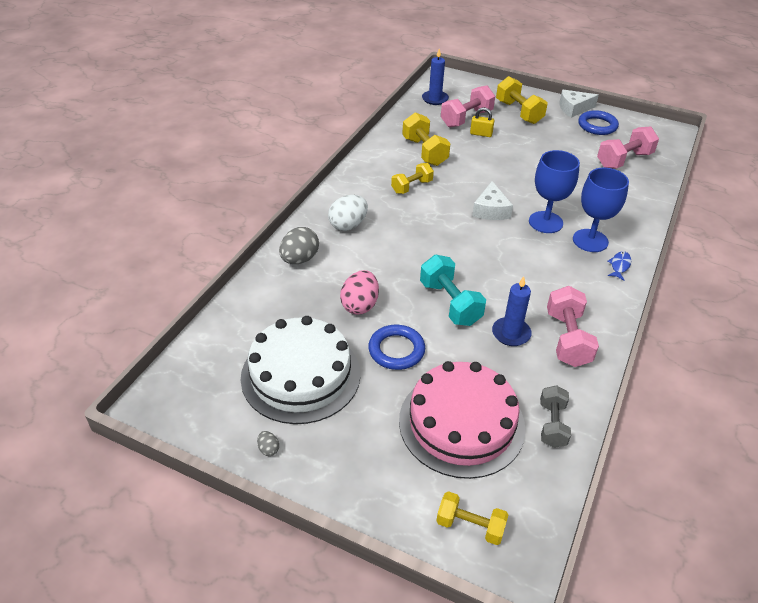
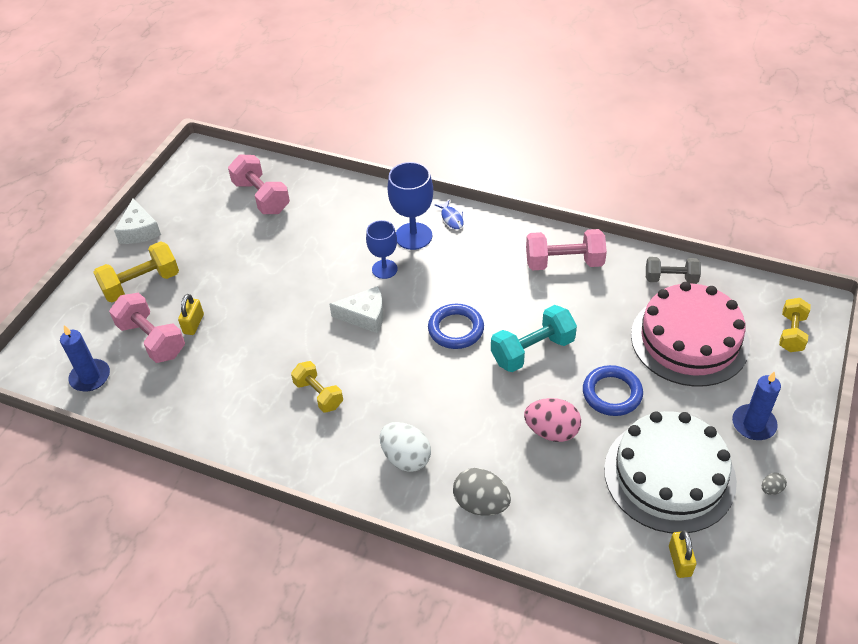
camera: 90 degrees left, 5 degrees up
yellow dumbbell [402,112,451,166] -> none
blue candle [492,276,532,346] -> blue candle moved to [732,371,781,440]
blue goblet [529,150,580,233] -> blue goblet [366,220,398,279], size x0.67
blue ring [578,110,619,135] -> blue ring moved to [428,304,484,349]
blue fish [608,251,631,280] -> blue fish turned 135 degrees counterclockwise [435,200,464,229]
none -> yellow padlock [669,530,696,578]

